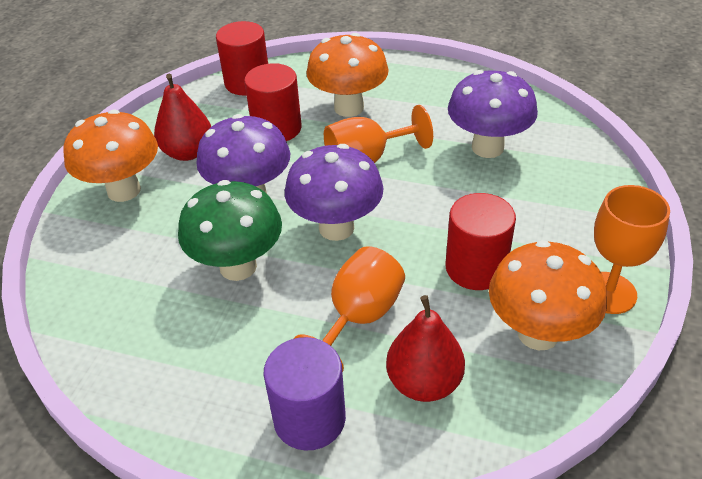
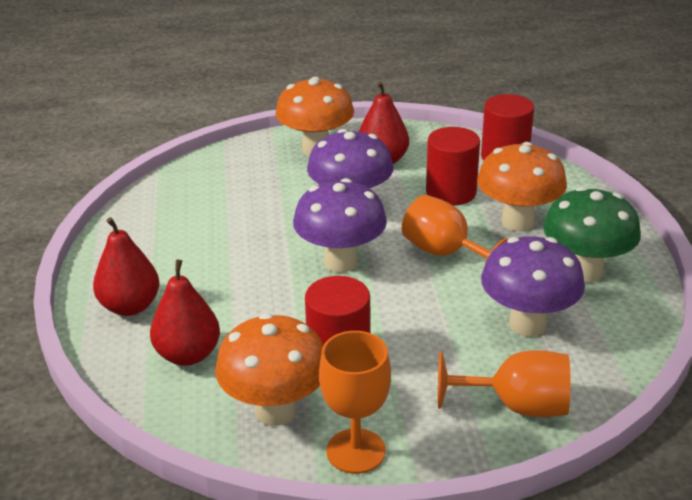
camera: 65 degrees right, 10 degrees down
green mushroom [178,180,282,281] -> green mushroom moved to [543,187,641,282]
purple cylinder [263,337,346,451] -> red pear [93,217,160,316]
orange goblet [294,246,405,373] -> orange goblet moved to [438,350,570,417]

